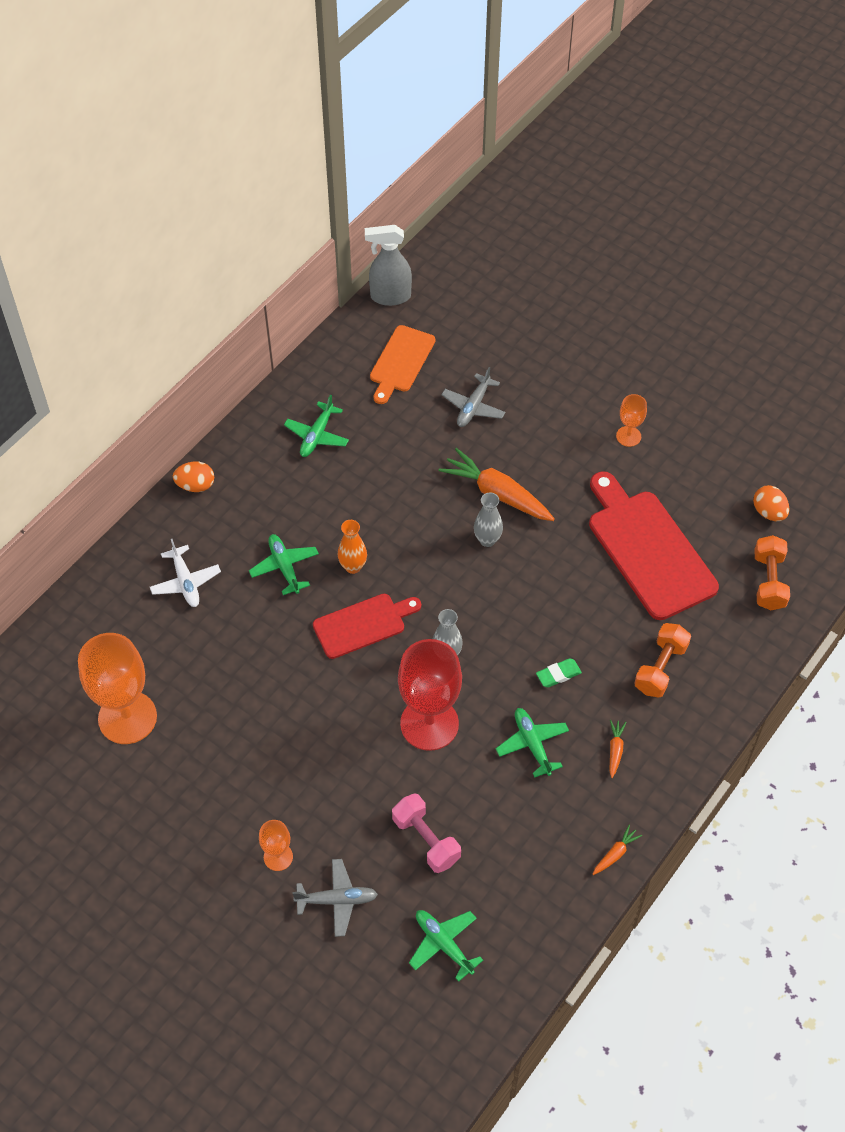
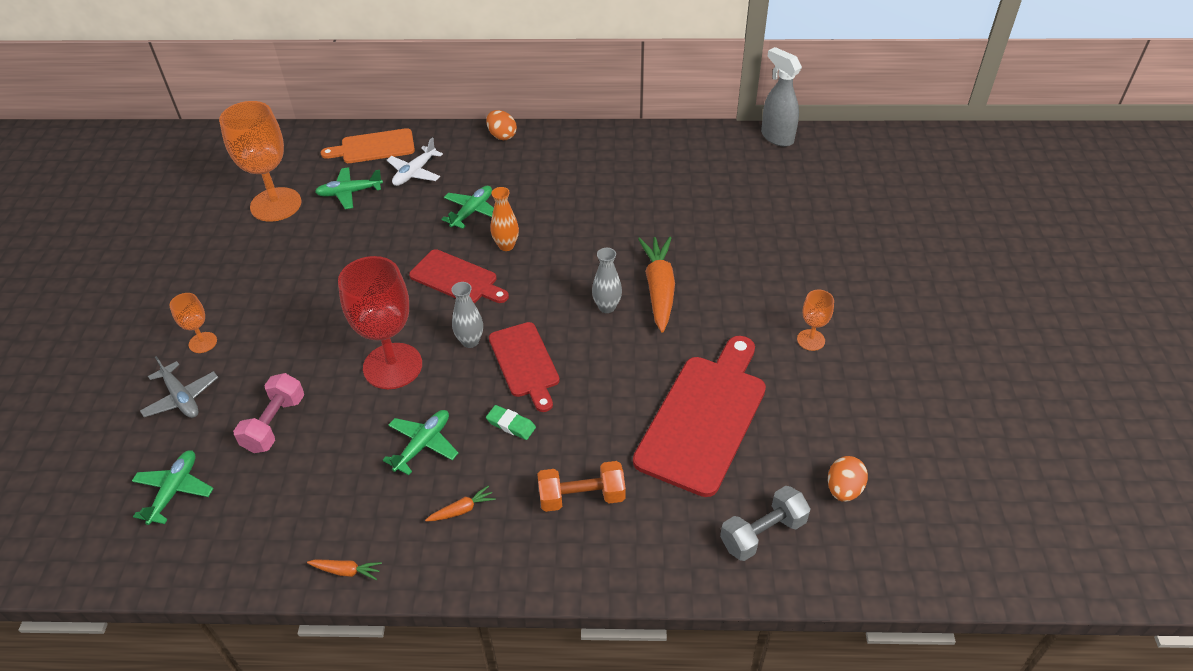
camera: 55 degrees right, 10 degrees down
green plane [284,395,349,457] -> green plane moved to [315,167,383,209]
orange cutting board [370,325,435,404] -> orange cutting board moved to [321,128,415,163]
grey plane [441,367,506,427] -> none
orange dumbbell [754,535,790,610] -> grey dumbbell [720,486,811,561]
none -> red cutting board [489,322,560,412]

